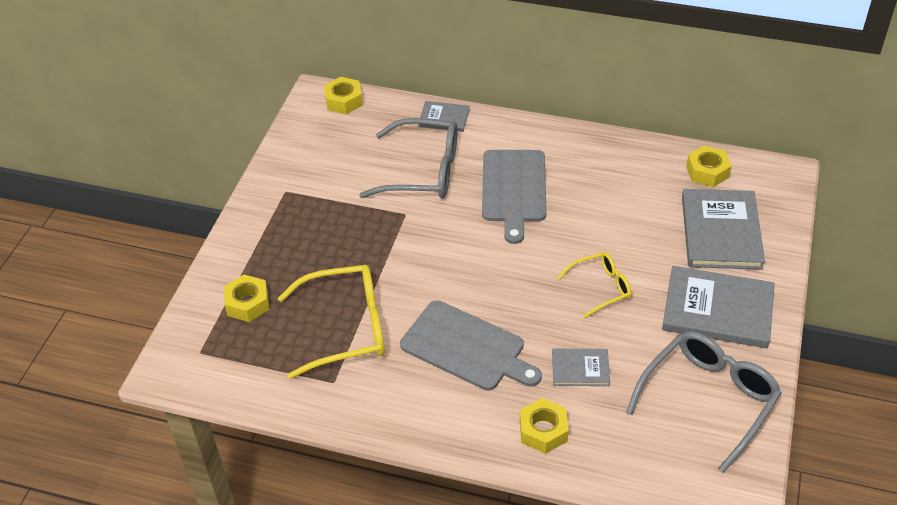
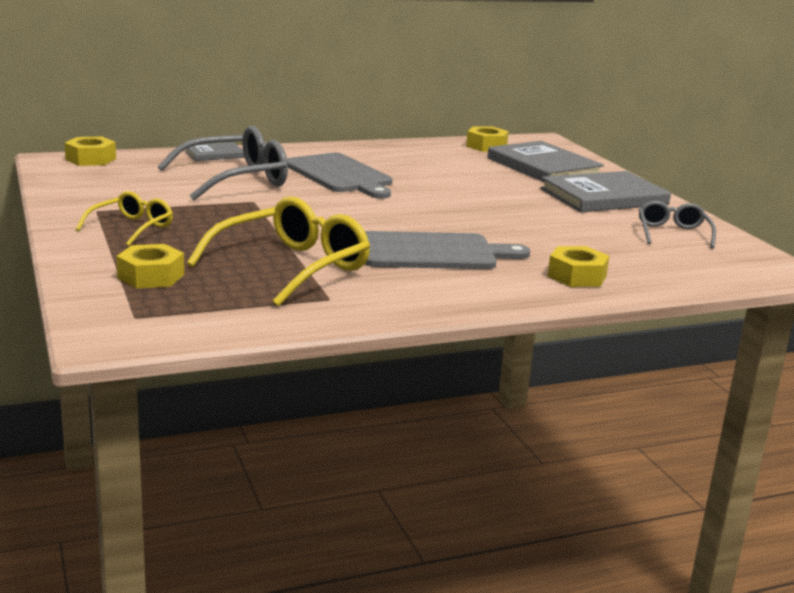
camera: 40 degrees left, 25 degrees down
grey book [552,349,610,386] -> none
yellow glasses [558,252,631,318] -> yellow glasses moved to [76,191,173,246]
grey glasses [626,331,782,473] -> grey glasses [639,201,716,249], size x0.56

